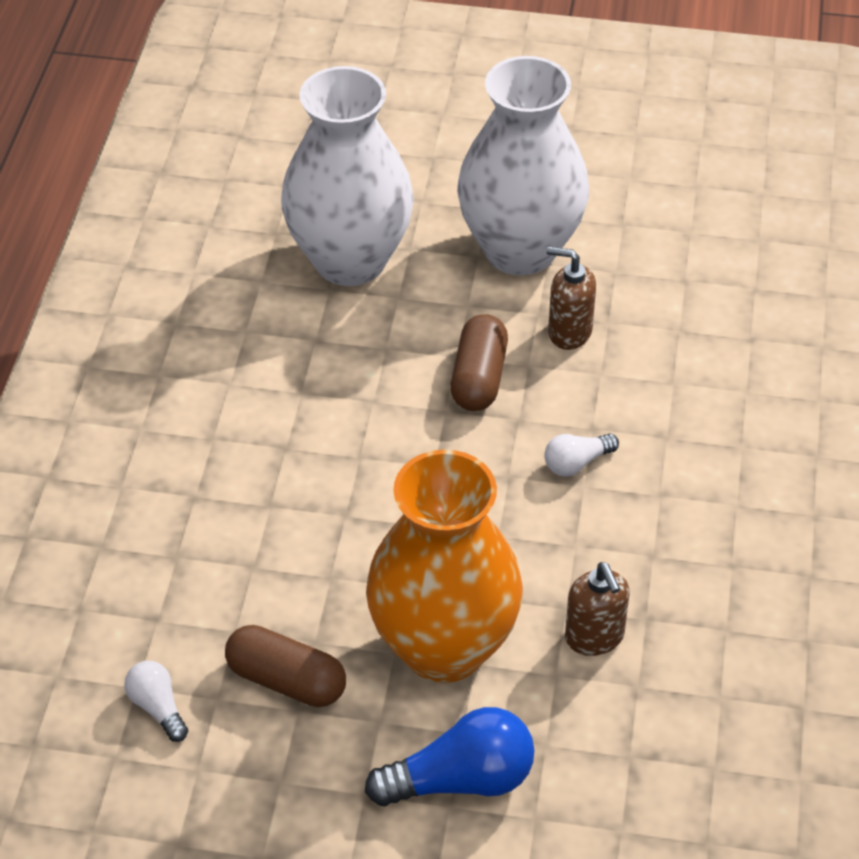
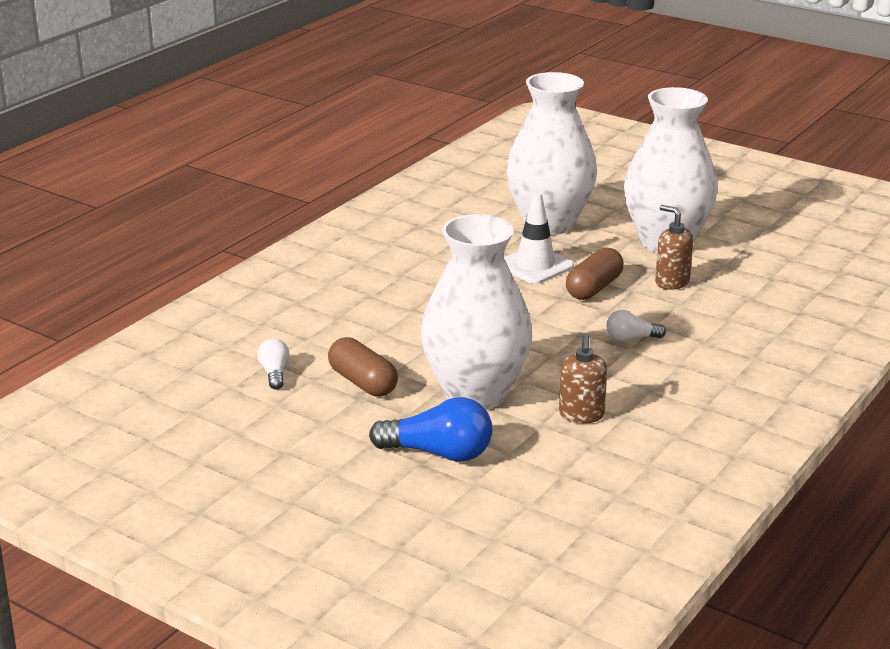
camera: 25 degrees right, 20 degrees down
orange vase [366,450,523,683] -> white vase [421,214,532,410]
none -> white traffic cone [504,192,574,284]

